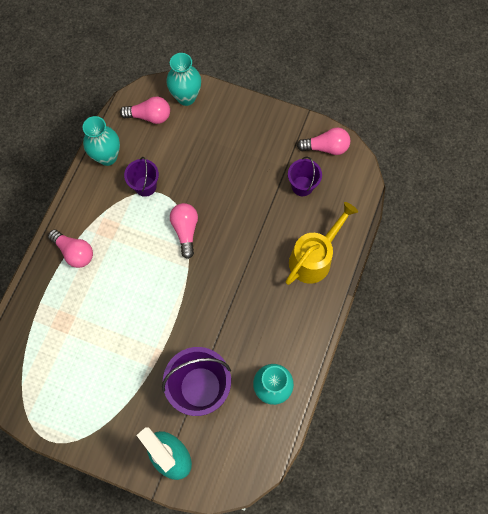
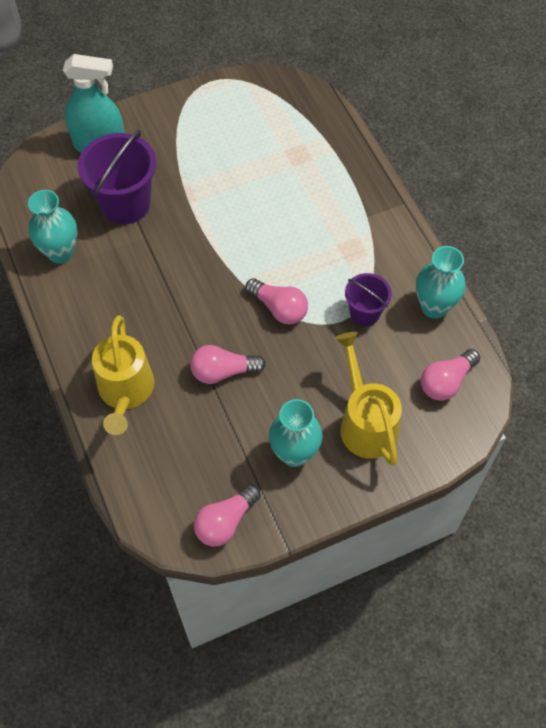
camera: 135 degrees right, 10 degrees down
pink light bulb [48,229,93,268] -> pink light bulb moved to [190,345,266,384]
turquoise vase [166,53,201,106] -> turquoise vase moved to [269,399,323,467]
purple bucket [288,156,322,196] -> none
none -> yellow watering can [335,332,402,466]

